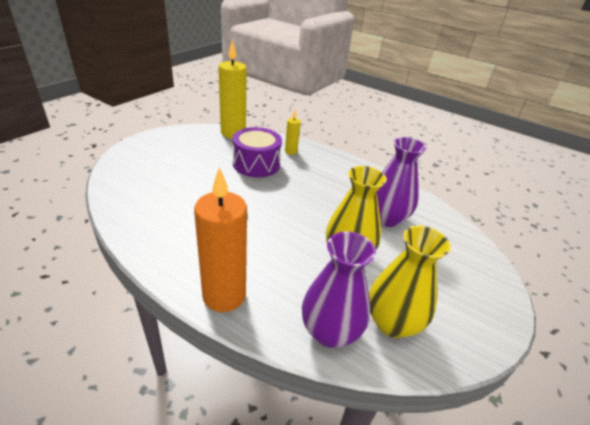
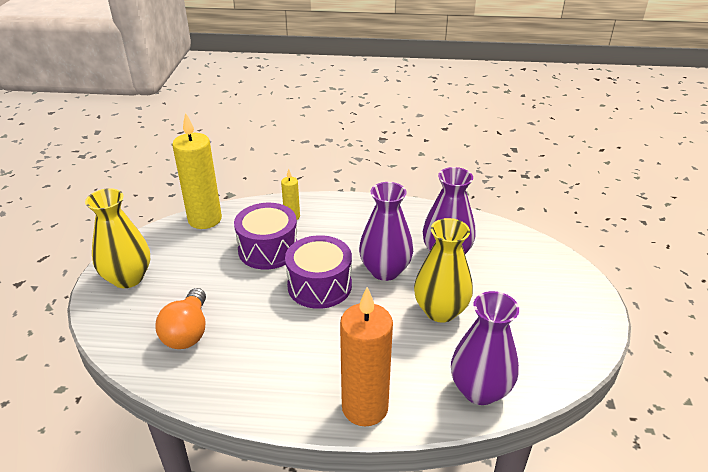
camera: 25 degrees left, 0 degrees up
yellow vase [369,225,451,338] -> yellow vase moved to [85,188,150,288]
none -> orange light bulb [156,288,206,349]
none -> purple drum [285,235,352,309]
none -> purple vase [359,182,413,281]

